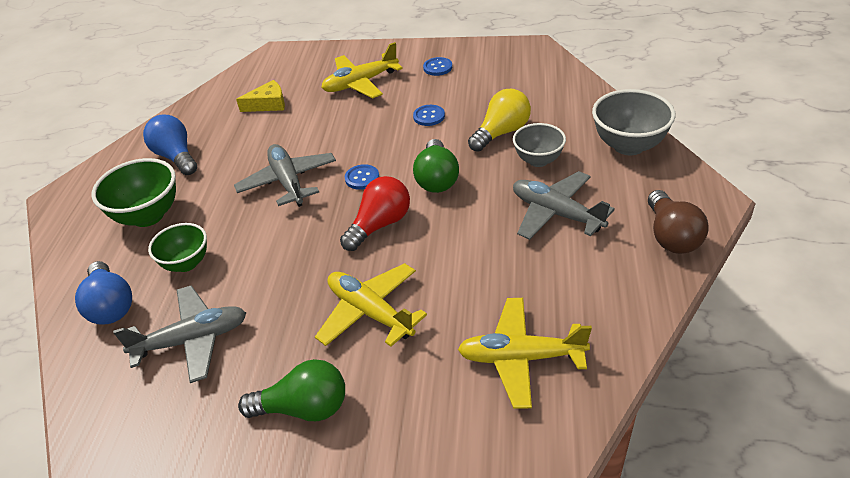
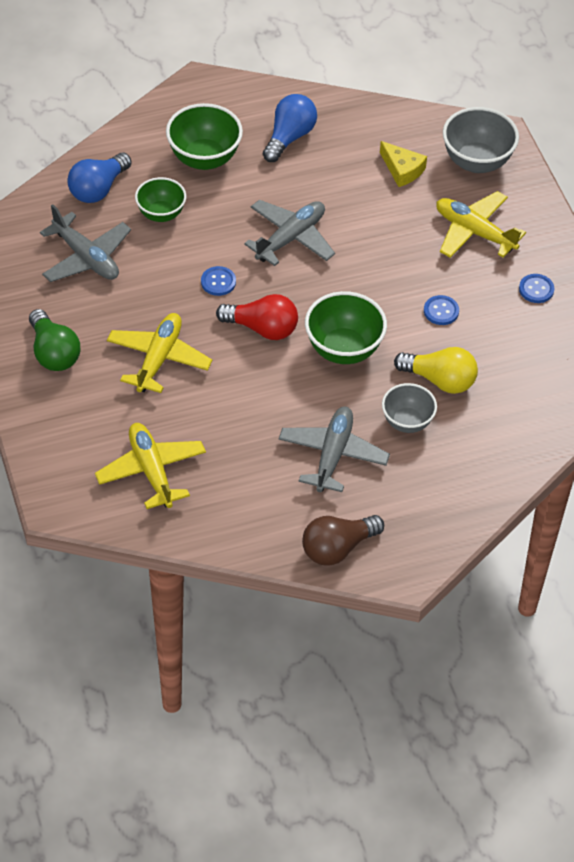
camera: 60 degrees right, 10 degrees up
blue button [345,164,379,190] -> blue button moved to [201,266,236,296]
green light bulb [413,139,459,193] -> green bowl [305,291,387,364]
grey bowl [592,89,676,155] -> grey bowl moved to [443,107,519,173]

